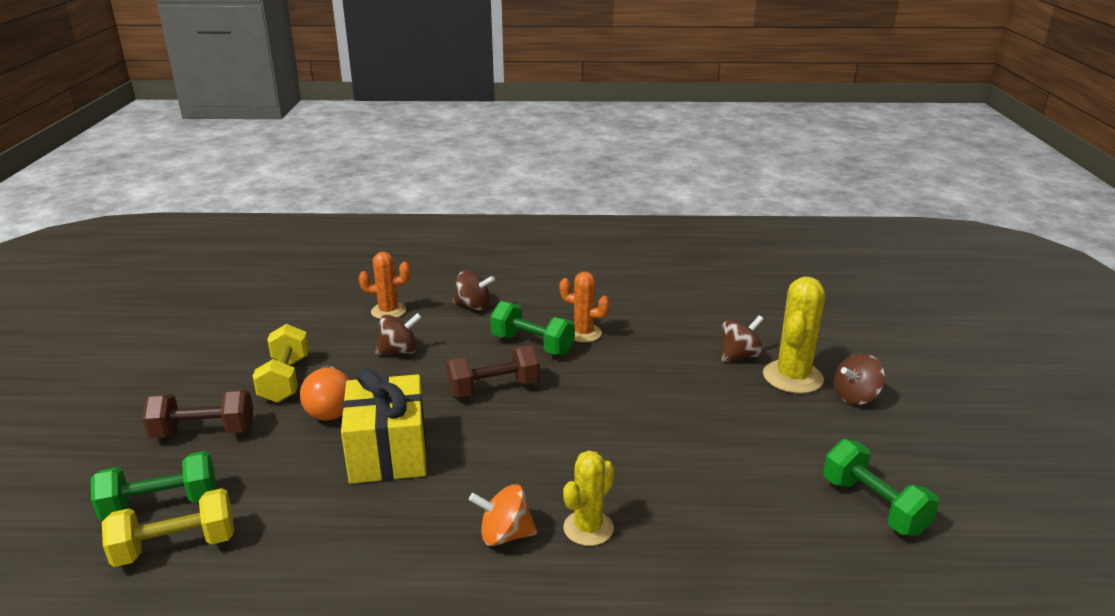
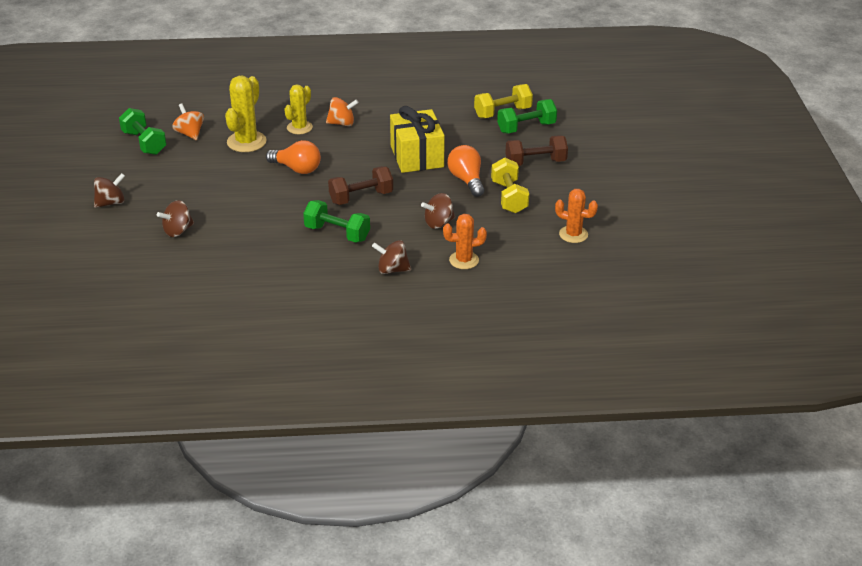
camera: 175 degrees right, 10 degrees up
orange cactus [559,272,610,342] -> orange cactus moved to [555,189,598,243]
yellow cactus [763,277,825,394] -> yellow cactus moved to [225,76,267,152]
none -> orange spinning top [172,103,204,140]
none -> orange light bulb [266,140,321,174]

